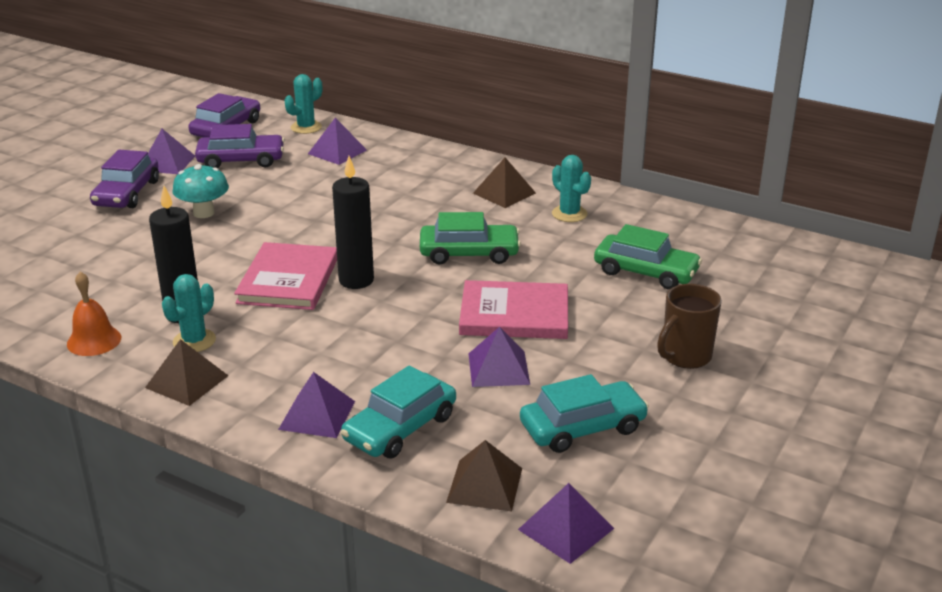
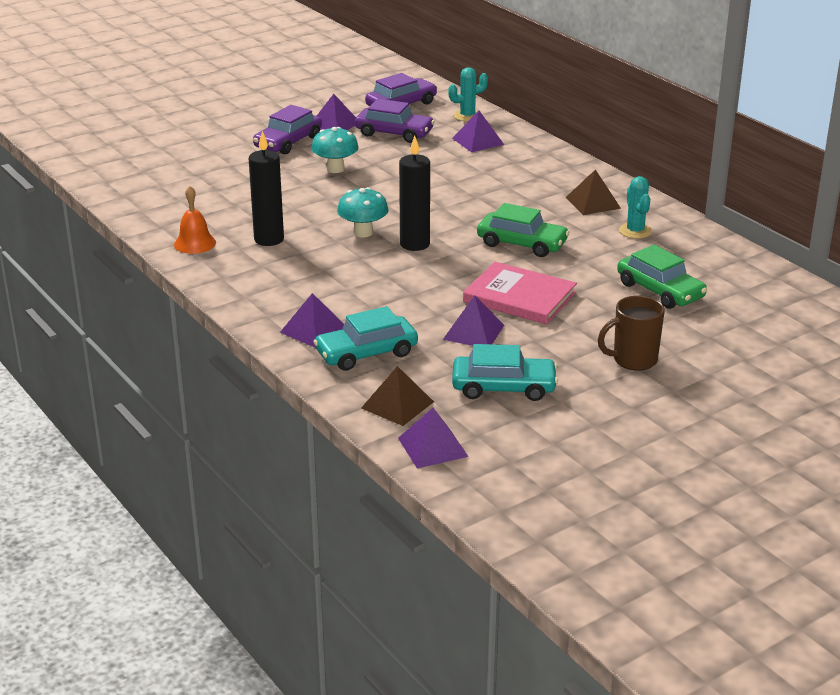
camera: 25 degrees right, 0 degrees up
brown pyramid [145,339,228,406] -> none
turquoise cactus [162,274,216,352] -> none
pink book [234,242,337,310] -> turquoise mushroom [337,187,389,238]

